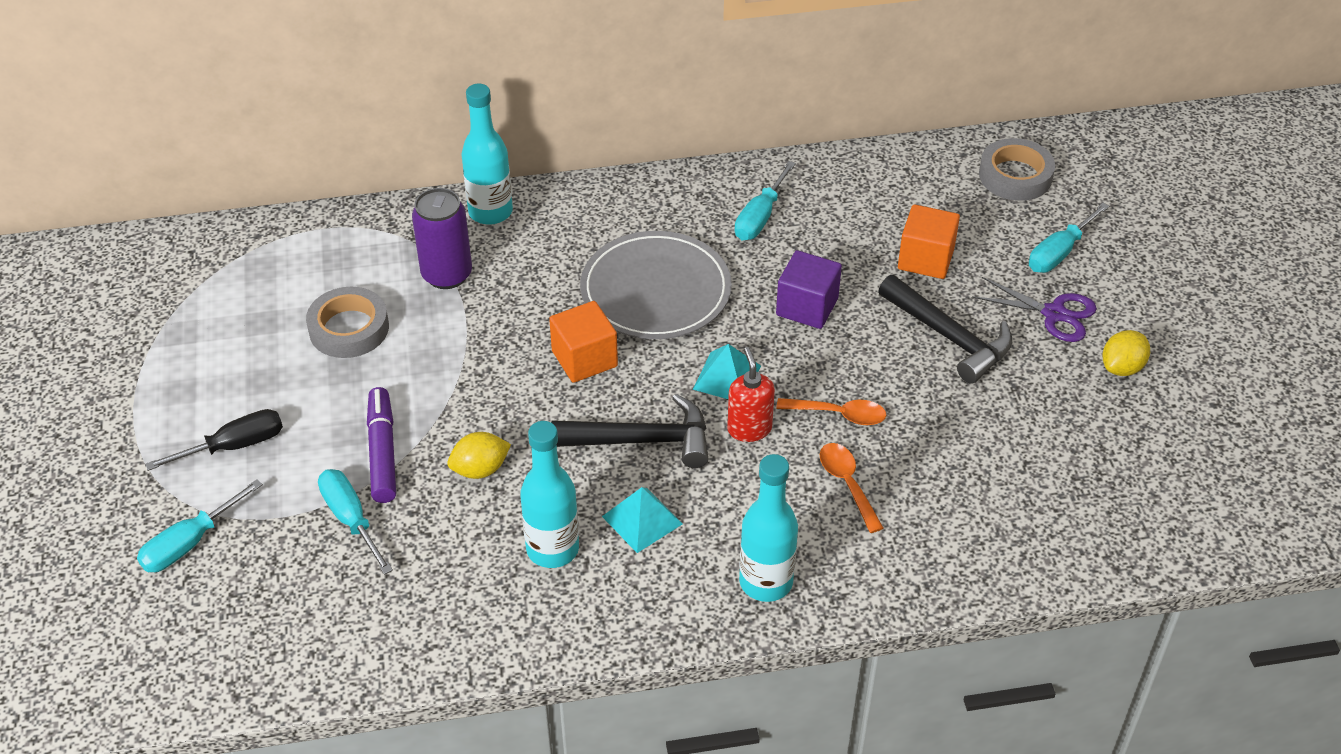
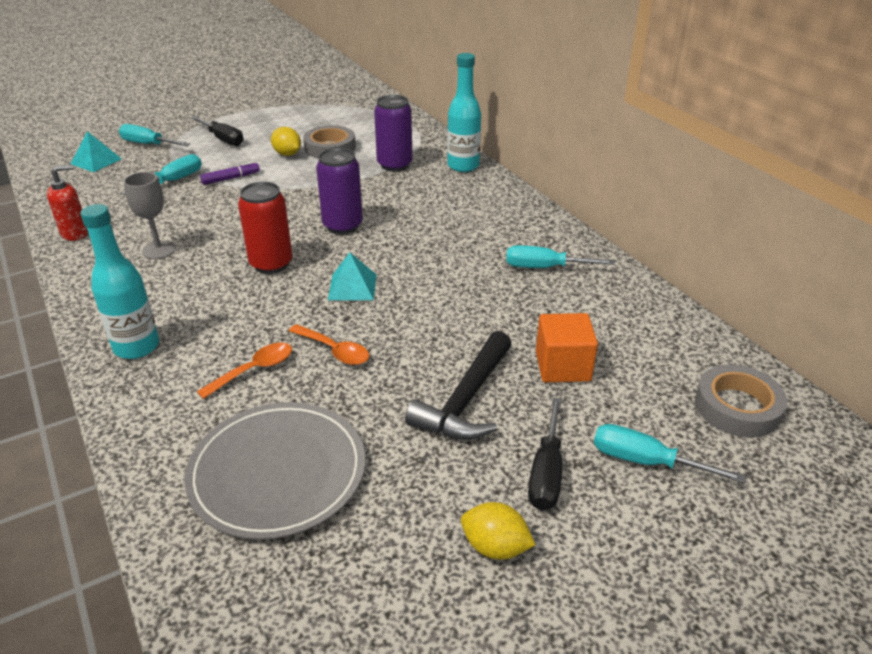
camera: 70 degrees right, 10 degrees down
purple marker [367,387,396,503] -> purple marker [200,162,260,185], size x0.66
yellow lemon [447,432,511,479] -> yellow lemon moved to [271,127,301,156]
turquoise bottle [520,421,579,568] -> grey goblet [124,172,176,259]
orange cube [549,301,618,383] -> purple can [316,148,363,234]
black hammer [551,394,708,468] -> red can [238,182,293,274]
grey plate [580,231,732,339] -> grey plate moved to [184,402,365,540]
turquoise pyramid [602,487,682,553] -> turquoise pyramid moved to [71,131,122,172]
red soap dispenser [727,347,775,442] -> red soap dispenser moved to [47,165,88,241]
purple cube [776,250,842,329] -> none
orange spoon [776,398,887,425] -> orange spoon turned 45 degrees counterclockwise [289,324,369,365]
purple scissors [972,277,1097,342] -> black screwdriver [528,397,562,511]

